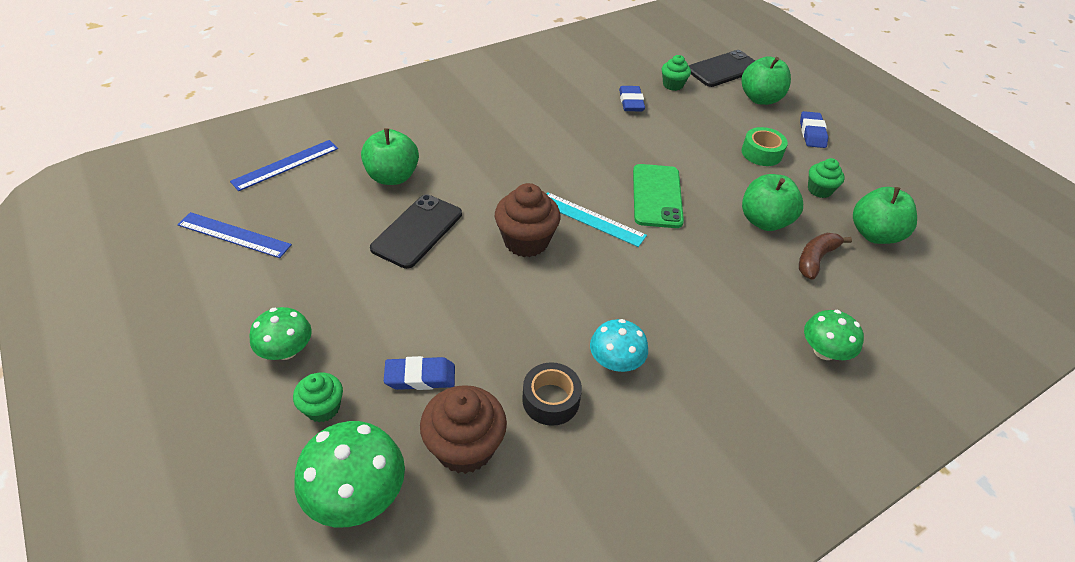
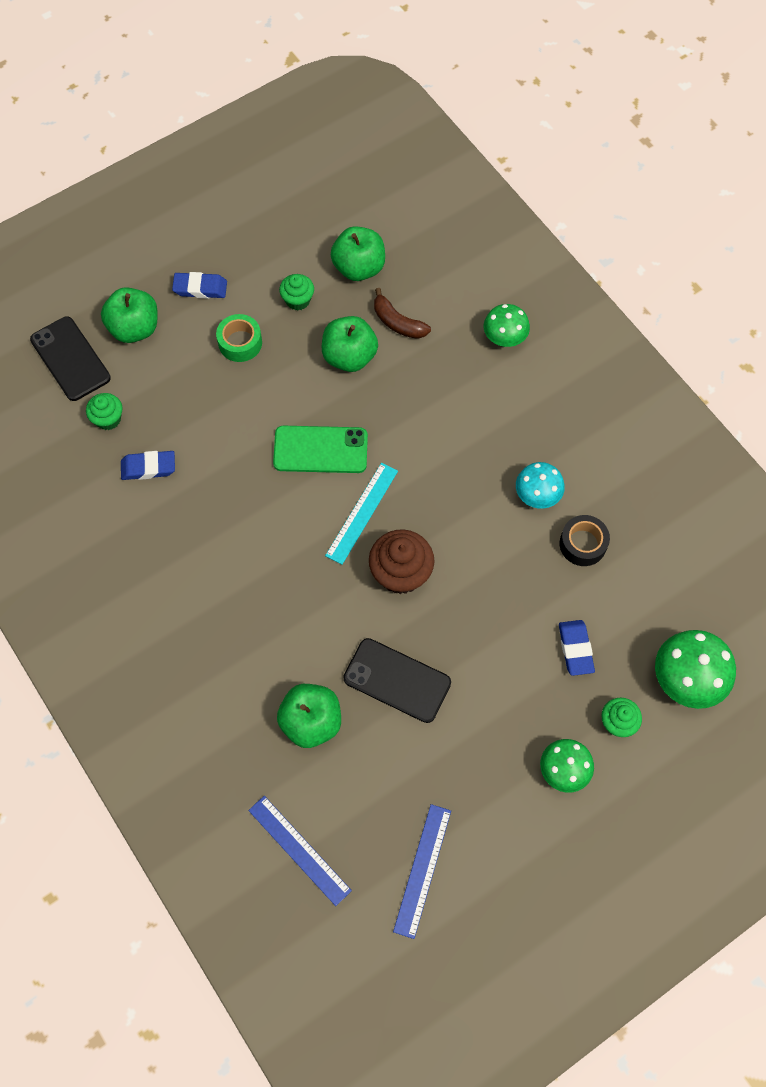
camera: 90 degrees left, 20 degrees up
brown cupcake [420,385,507,474] -> none

